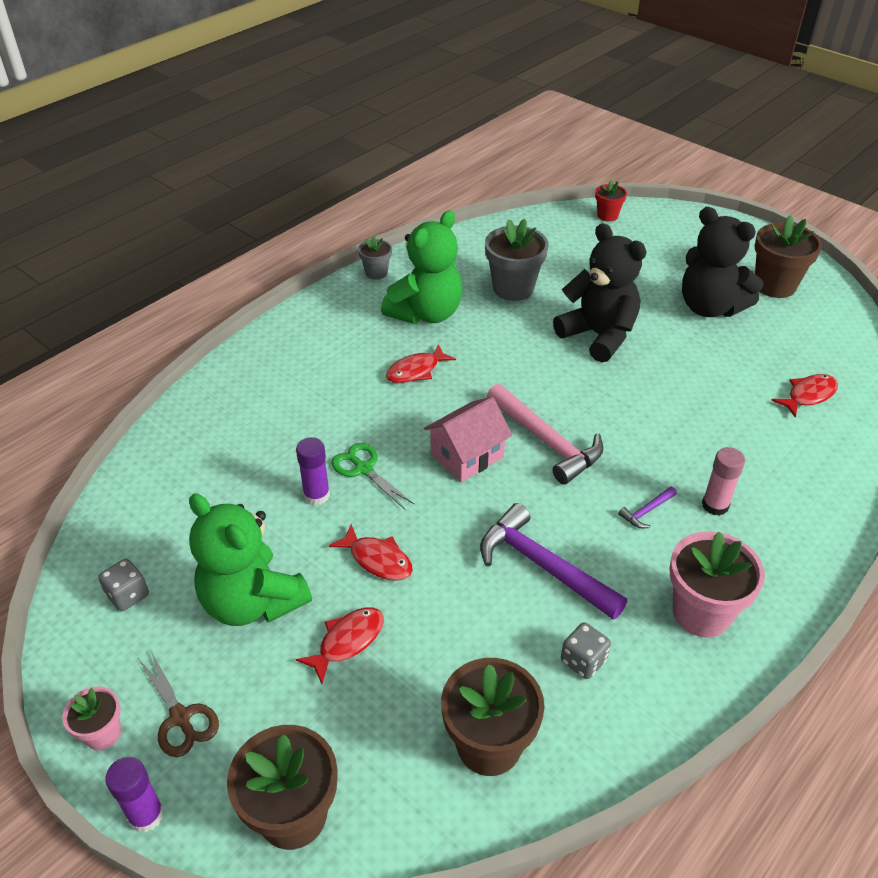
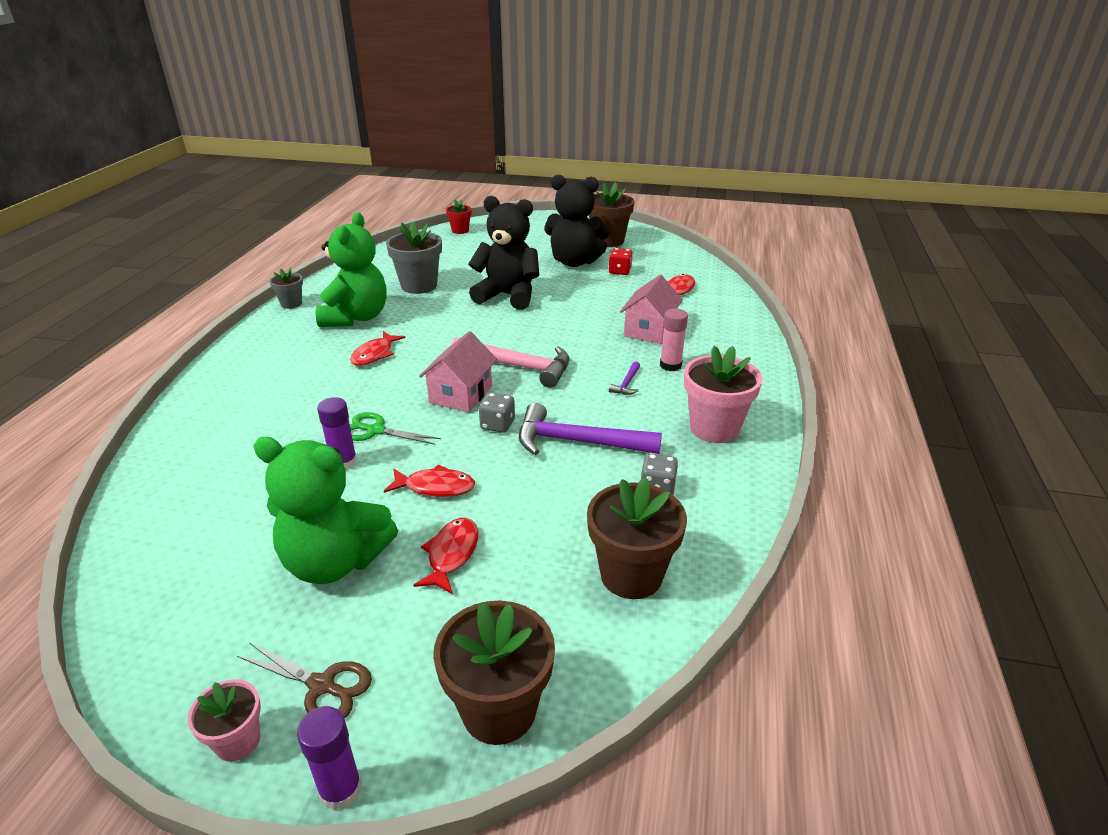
camera: 30 degrees left, 10 degrees down
grey dice [98,559,149,611] -> grey dice moved to [479,392,515,433]
none -> red dice [609,248,633,275]
none -> pink house [620,275,683,344]

